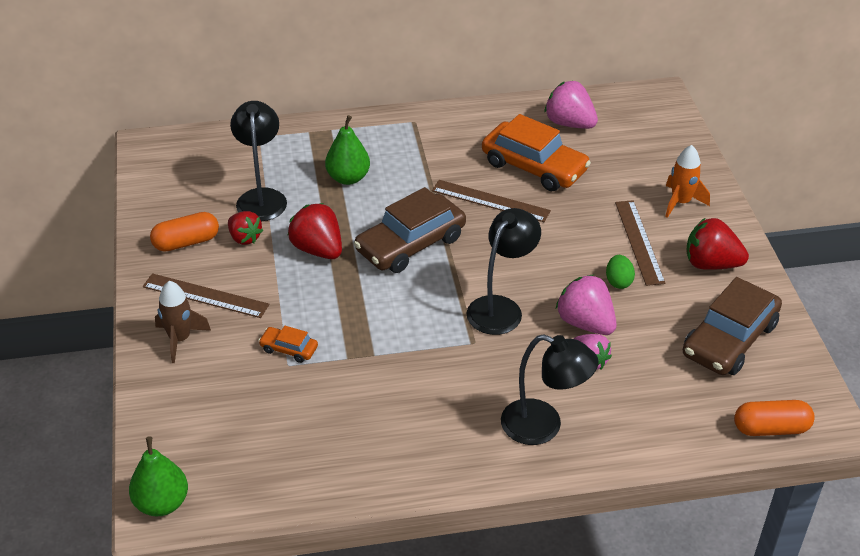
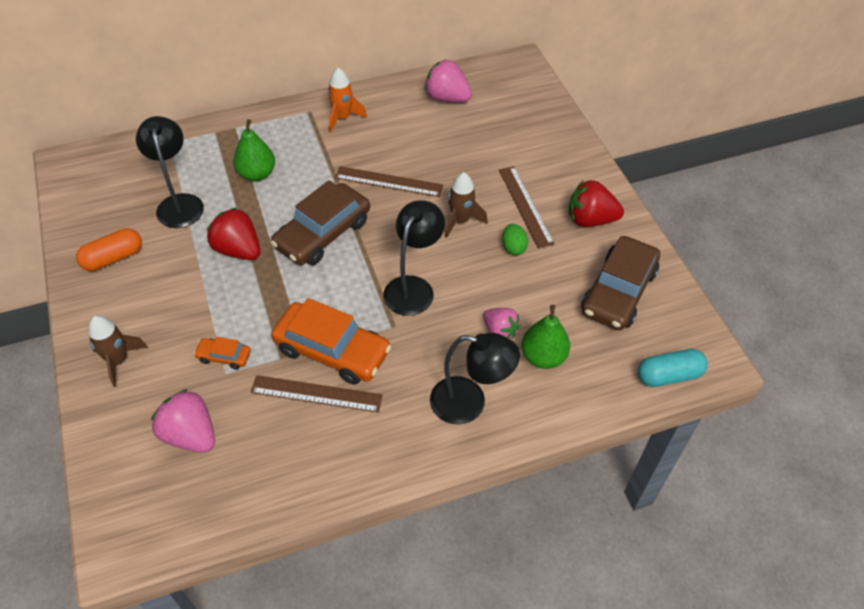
camera: 10 degrees left, 10 degrees up
green pear [129,436,188,516] -> green pear moved to [521,305,570,369]
brown ruler [143,273,269,318] -> brown ruler moved to [251,375,383,413]
red strawberry [228,211,263,245] -> none
orange car [482,114,591,191] -> orange car moved to [271,298,391,385]
pink strawberry [556,275,617,335] -> pink strawberry moved to [151,389,215,453]
orange rocket [665,145,710,218] -> orange rocket moved to [328,68,367,132]
orange capsule [734,400,815,436] -> turquoise capsule [638,349,708,387]
none -> brown rocket [445,172,487,238]

